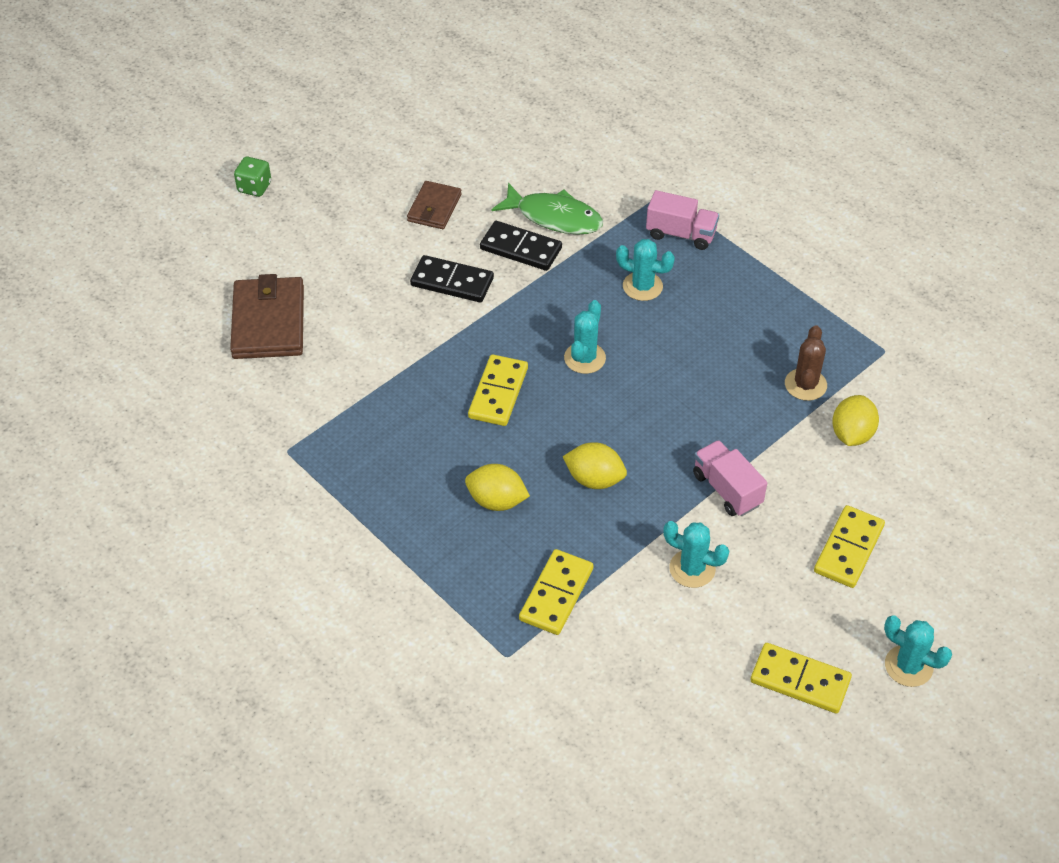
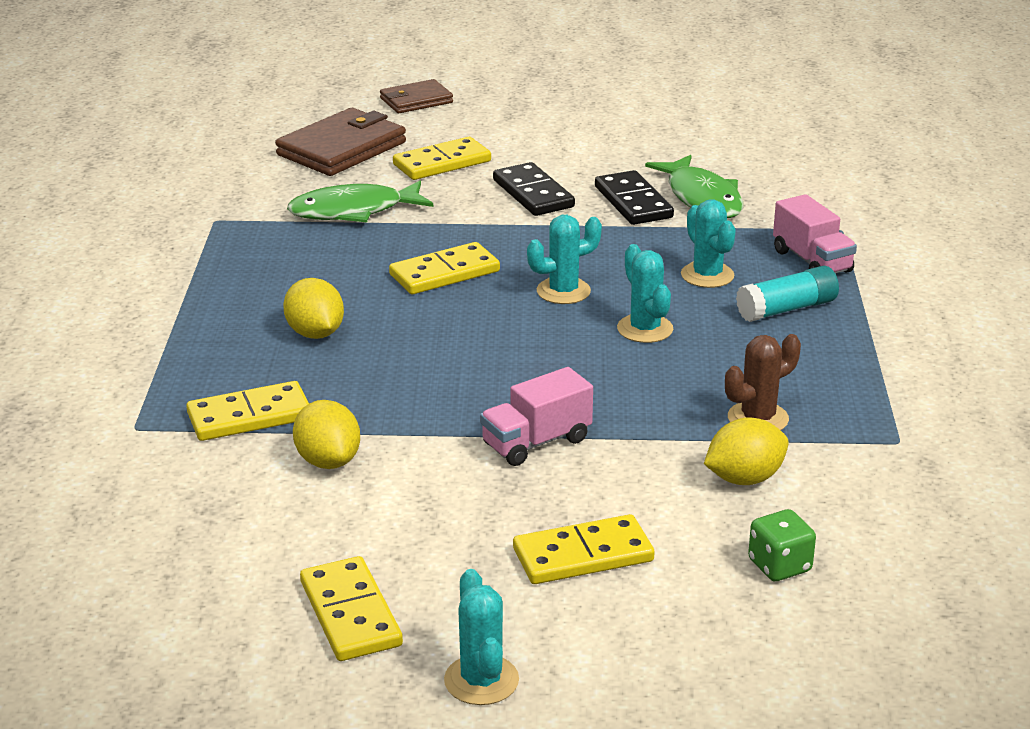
camera: 45 degrees right, 20 degrees down
green dice [234,157,271,197] -> green dice moved to [748,509,816,581]
brown wallet [407,181,462,229] -> brown wallet moved to [380,79,453,113]
yellow lemon [563,442,627,489] -> yellow lemon moved to [293,400,360,469]
turquoise cactus [663,521,729,588] -> turquoise cactus moved to [617,244,673,343]
pink truck [693,440,767,516] -> pink truck turned 135 degrees counterclockwise [480,367,593,466]
none -> green fish [287,181,433,222]
none -> yellow domino [393,137,491,180]
none -> turquoise glue stick [736,266,839,322]

